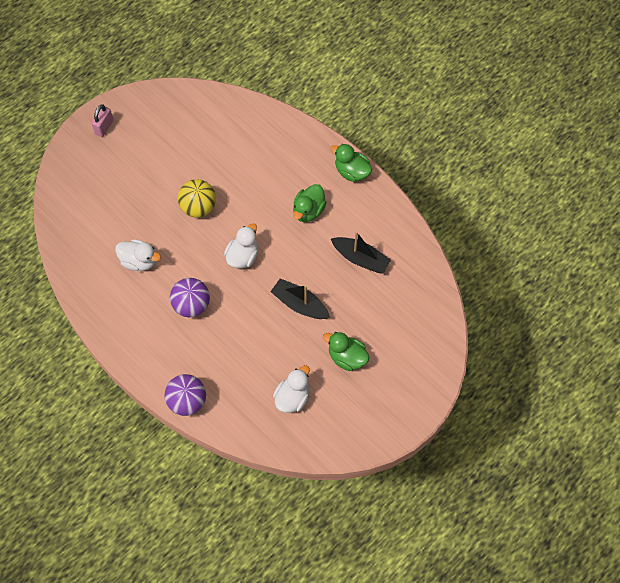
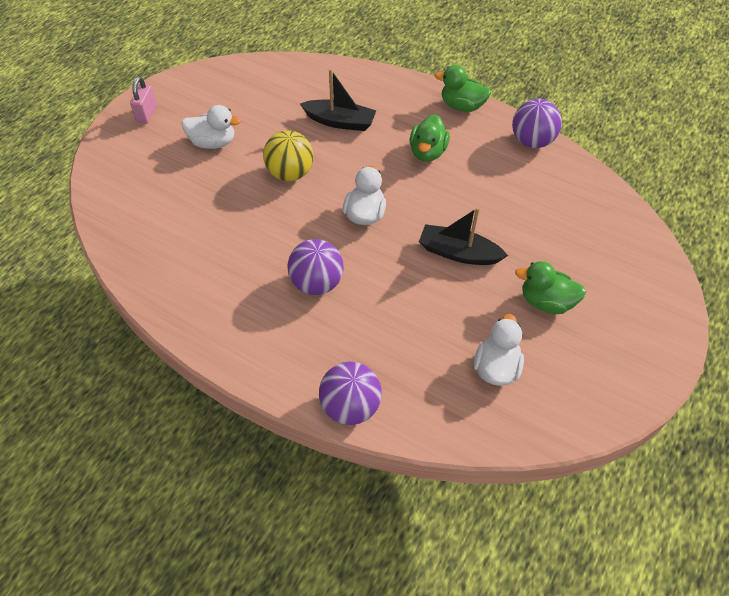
camera: 15 degrees left, 10 degrees down
white duck [115,239,161,271] -> white duck moved to [182,105,241,149]
black boat [331,231,391,274] -> black boat moved to [300,69,376,131]
none -> purple ball [512,99,562,148]

